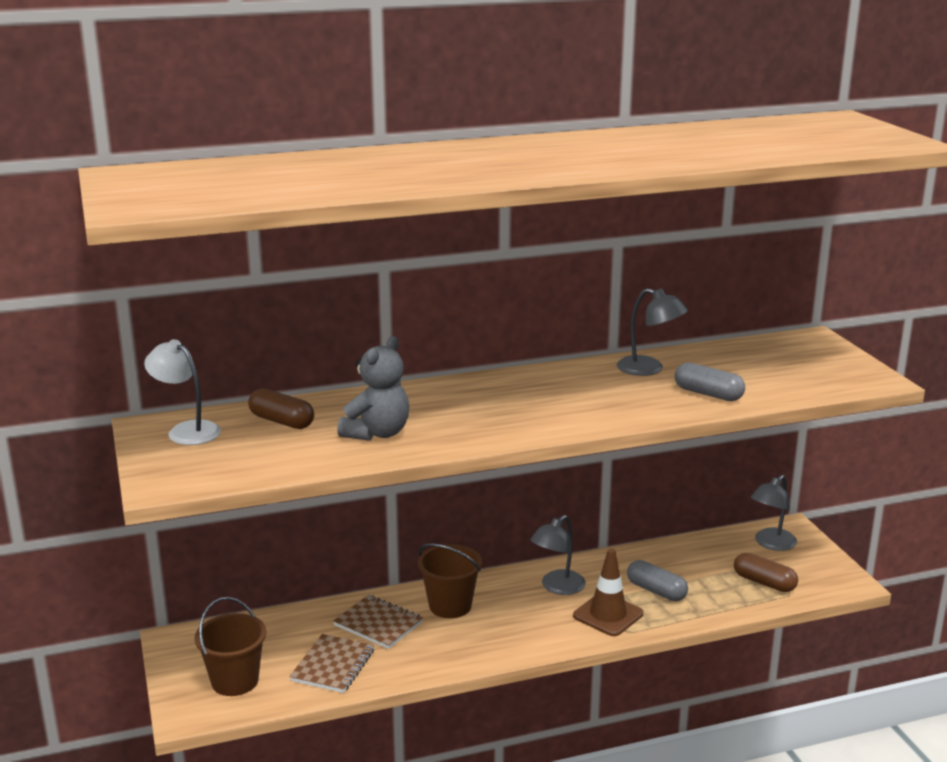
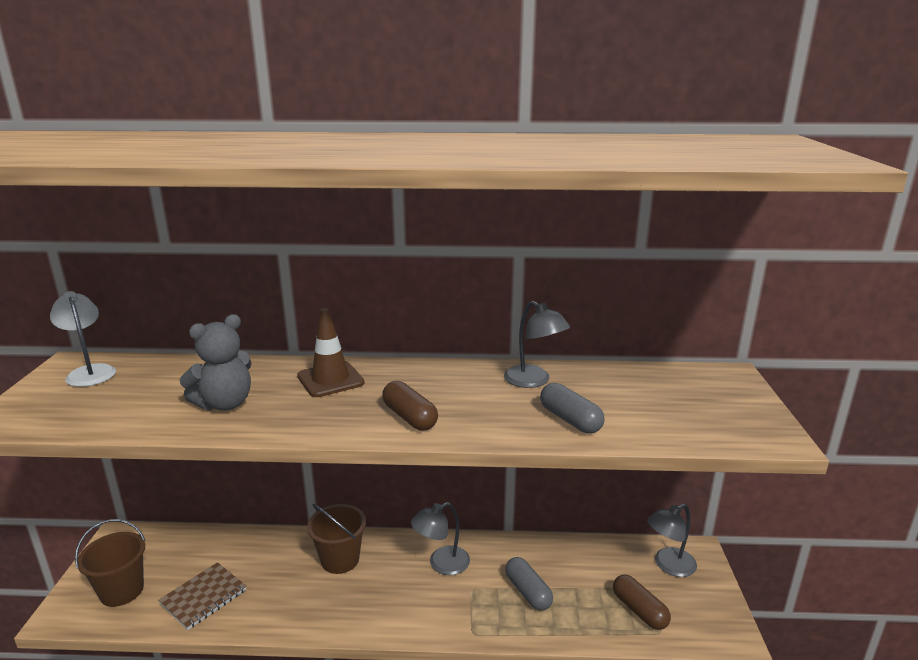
camera: 20 degrees right, 0 degrees up
brown capsule [248,388,314,429] -> brown capsule moved to [382,381,438,431]
brown notebook [333,595,423,649] -> none
brown traffic cone [573,549,643,636] -> brown traffic cone moved to [297,308,365,397]

